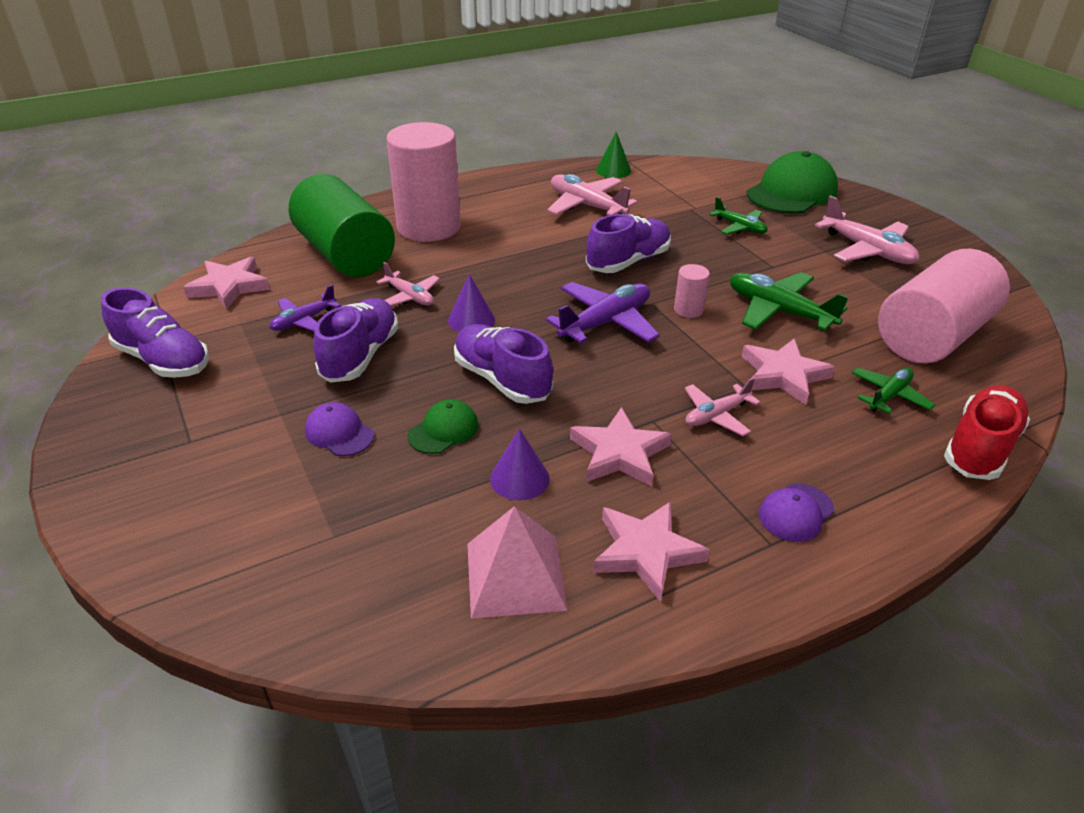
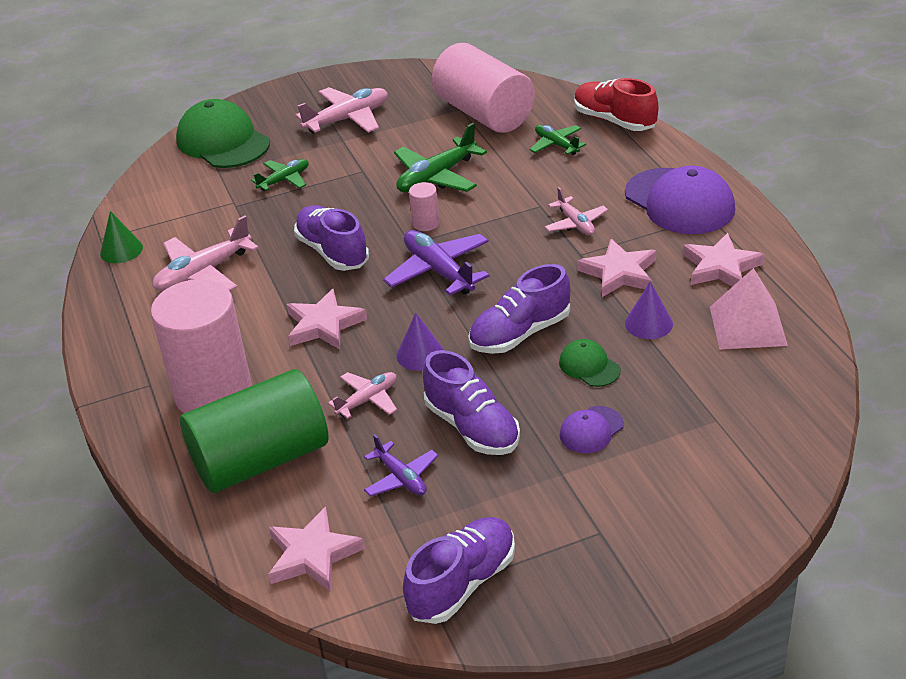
camera: 80 degrees left, 0 degrees up
purple shoe [313,298,398,383] -> purple shoe turned 150 degrees counterclockwise [423,350,520,455]
pink star [742,339,835,405] -> pink star moved to [287,289,367,349]
purple cap [759,483,834,542] -> purple cap [625,166,735,234], size x2.06

